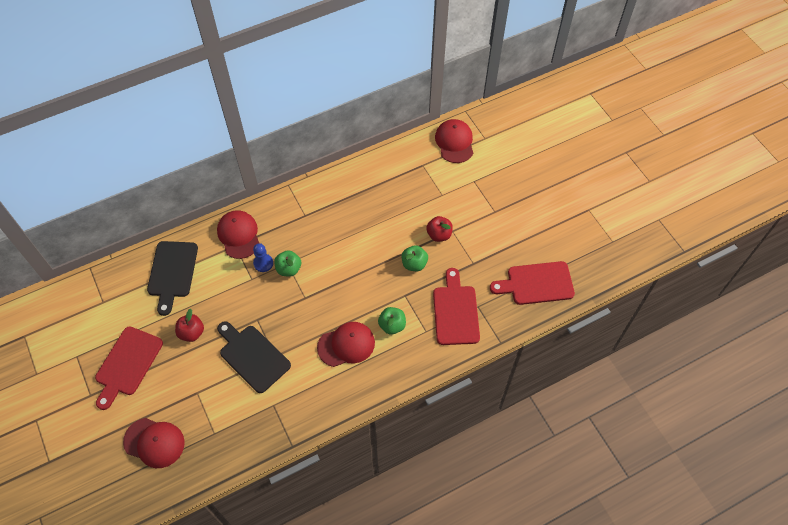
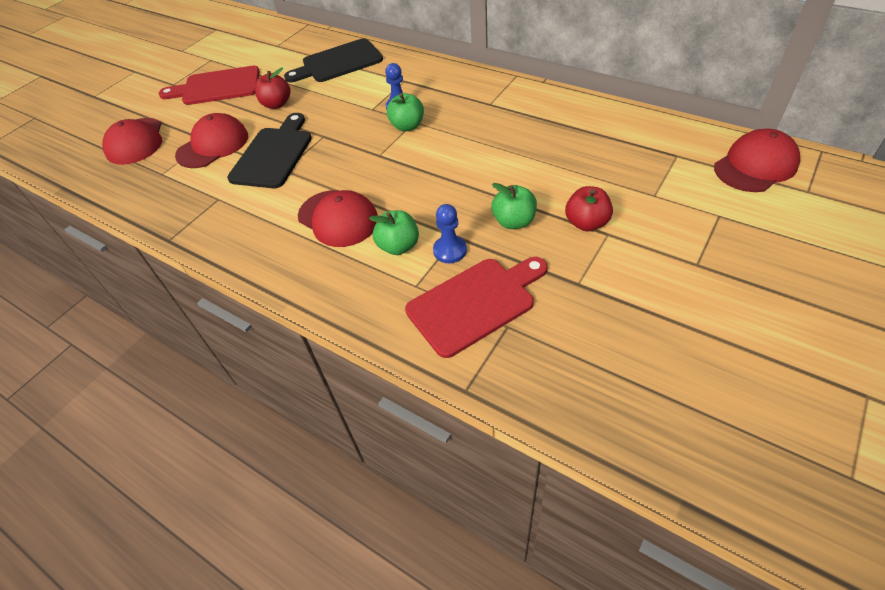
camera: 65 degrees right, 10 degrees down
red cap [217,210,259,259] -> red cap moved to [175,113,248,168]
red cutting board [490,261,575,305] -> none
none -> blue pawn [433,204,467,263]

